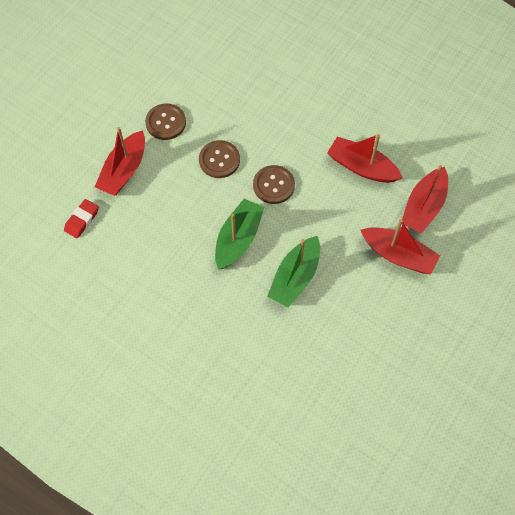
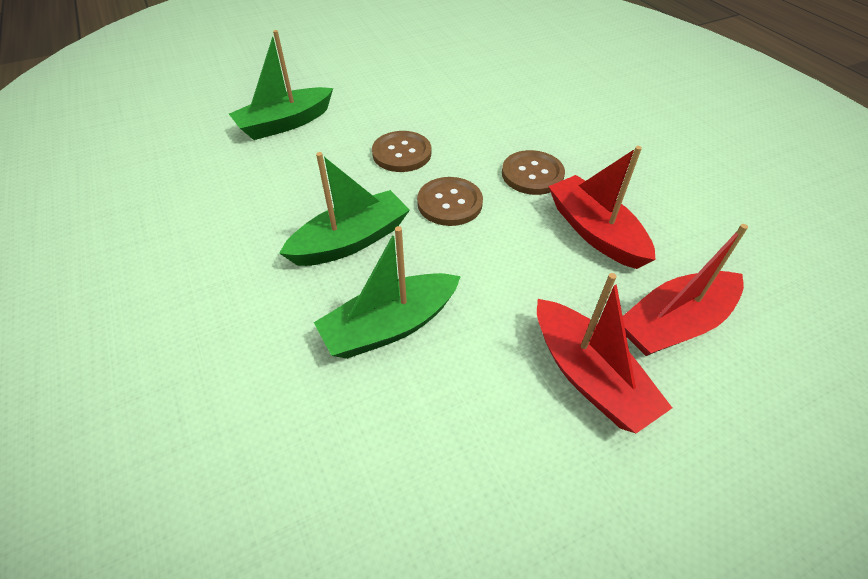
camera: 30 degrees right, 15 degrees down
red eraser [64,199,99,238] -> none
red boat [95,127,145,196] -> green boat [229,30,333,140]
brown button [145,103,186,140] -> brown button moved to [502,150,565,195]

